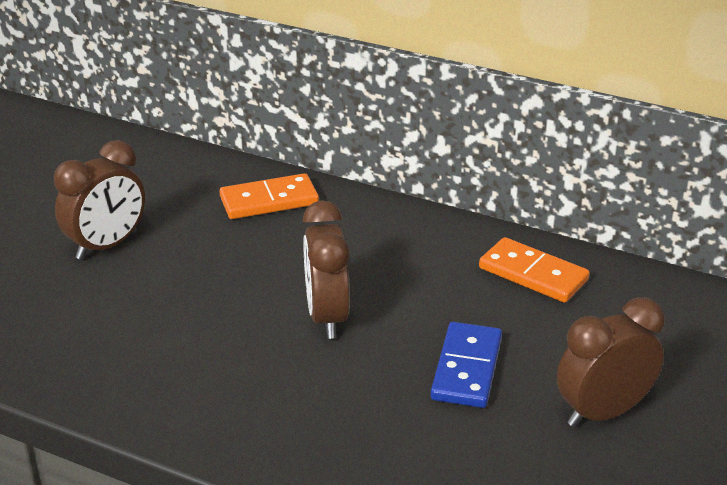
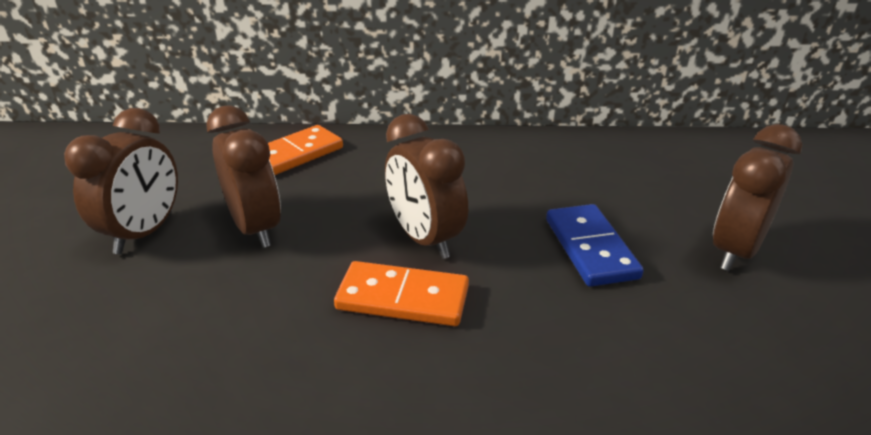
camera: 25 degrees left, 0 degrees up
orange domino [479,237,590,303] -> orange domino moved to [334,261,469,326]
none -> brown clock [206,105,281,248]

